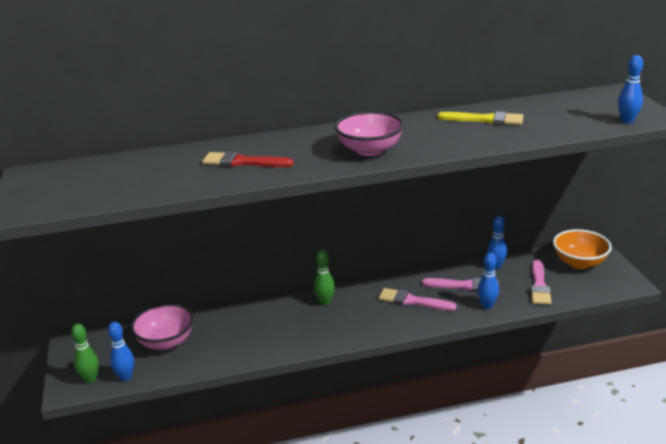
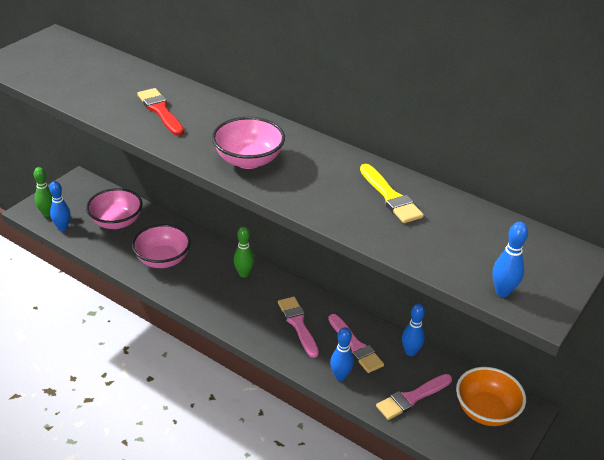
camera: 45 degrees right, 10 degrees up
none -> pink bowl [132,224,191,268]

